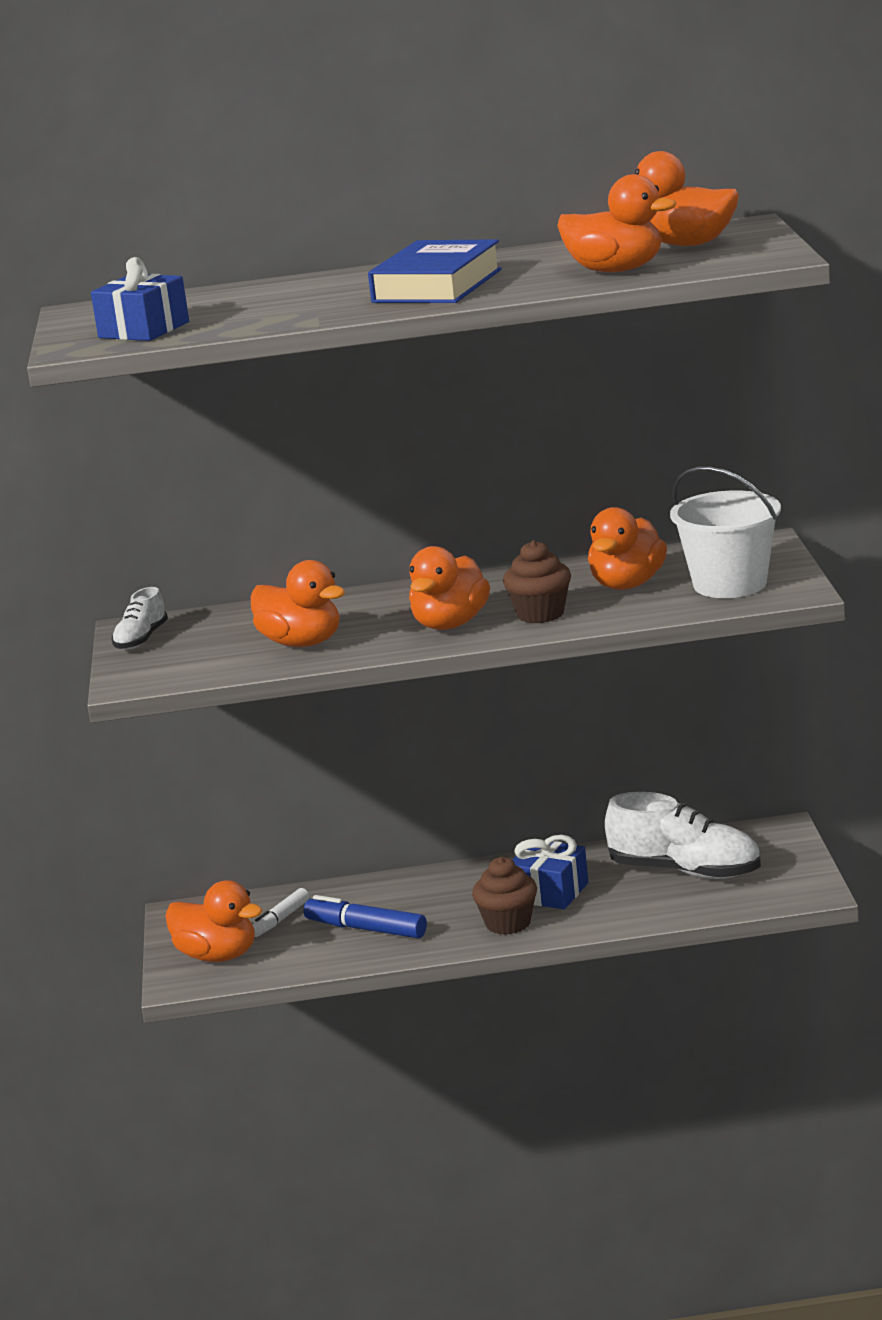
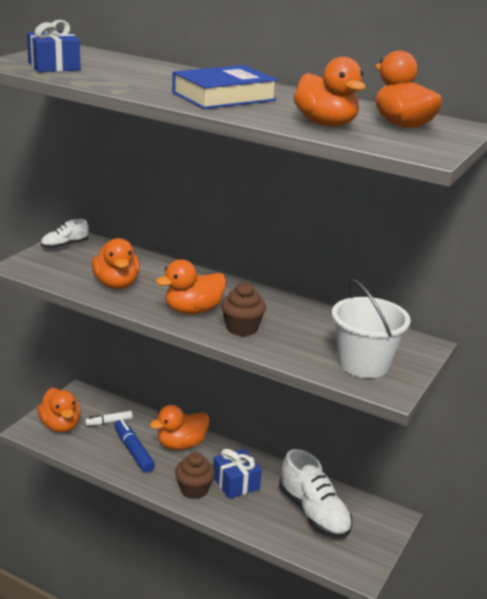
camera: 30 degrees right, 5 degrees up
orange duck [588,507,667,590] -> orange duck moved to [150,405,210,450]

